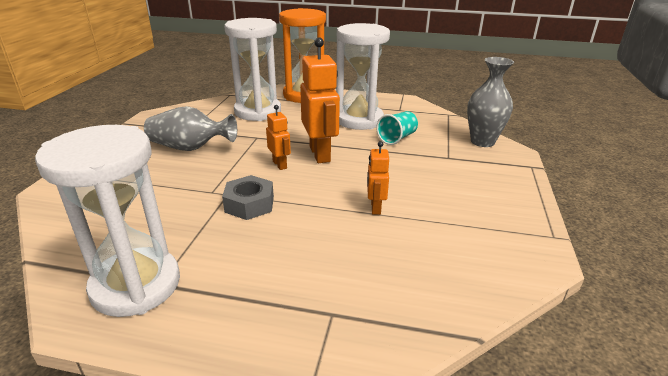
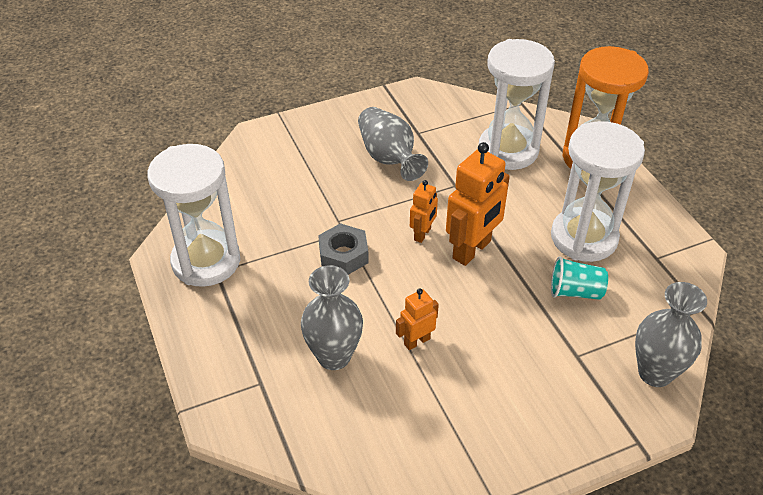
camera: 55 degrees right, 15 degrees up
none -> grey vase [301,265,363,370]

